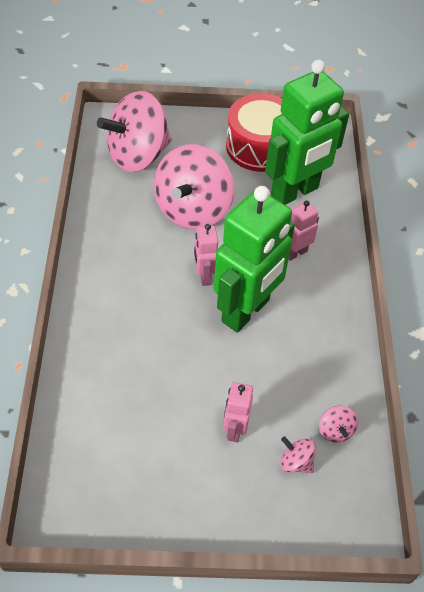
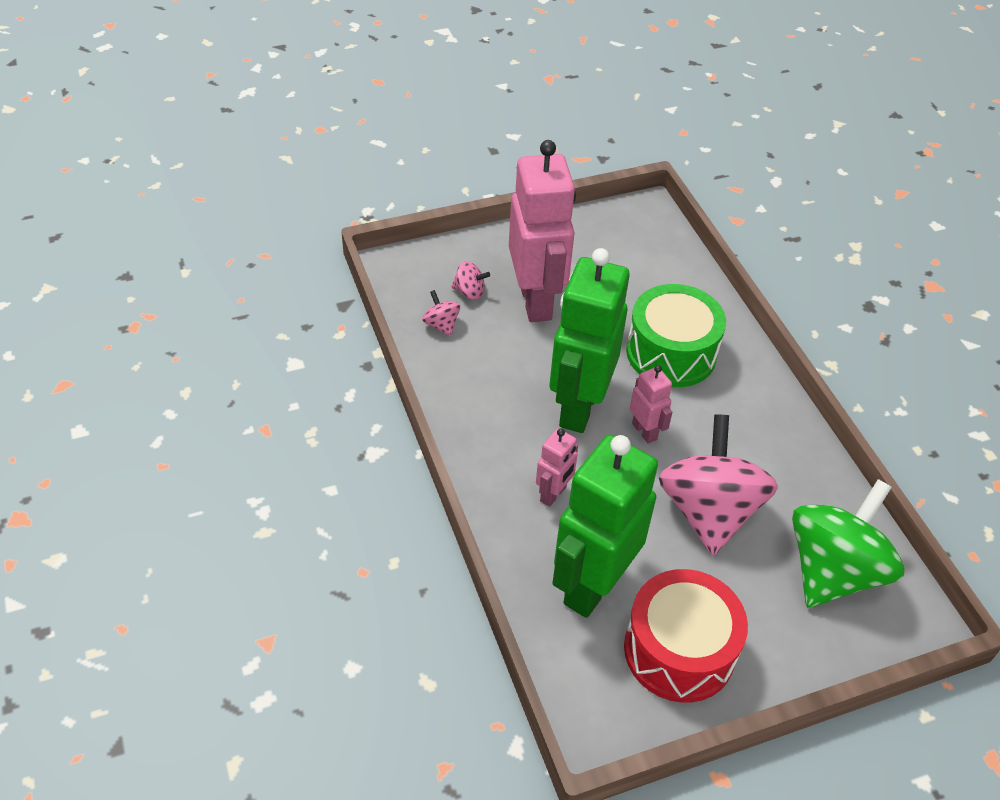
camera: 160 degrees right, 5 degrees down
pink spinning top [97,91,172,172] -> green spinning top [792,479,905,608]
pink robot [223,382,253,442] -> pink robot [509,140,576,322], size x2.18
none -> green drum [626,284,726,387]

